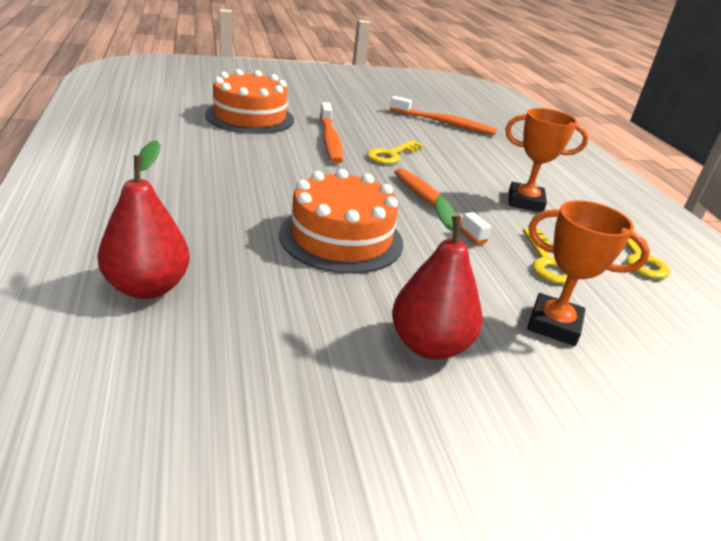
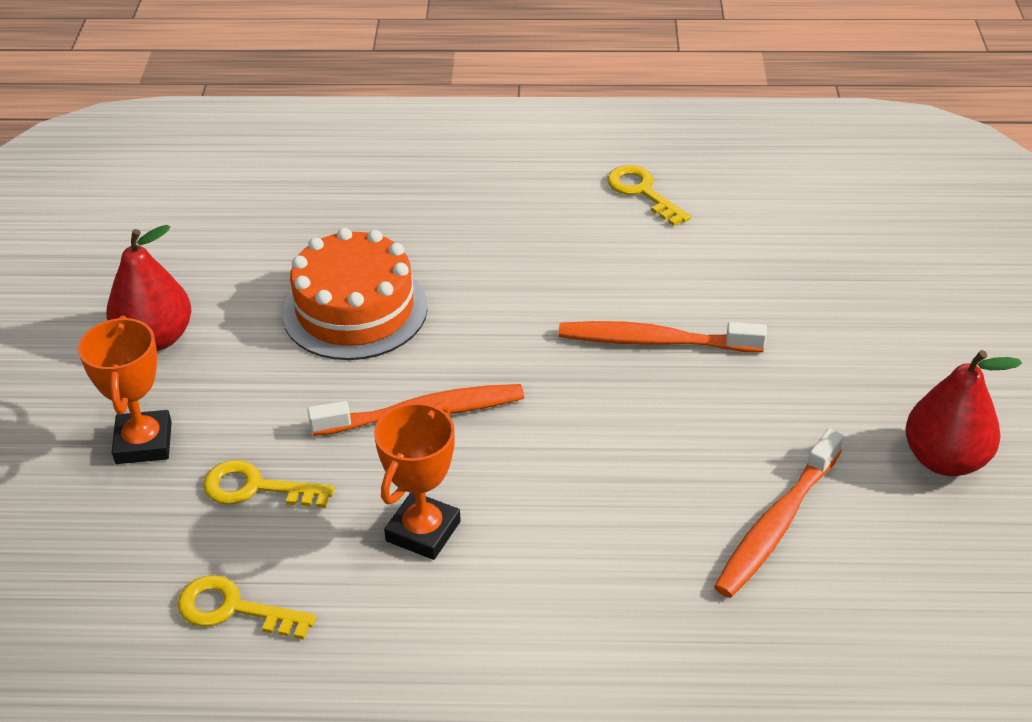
camera: 110 degrees right, 10 degrees up
red pear [97,140,190,299] -> red pear moved to [905,350,1022,476]
orange cake [205,69,294,134] -> none
yellow key [367,140,423,164] -> yellow key moved to [607,165,691,226]
orange trophy [527,200,650,346] -> orange trophy turned 45 degrees counterclockwise [78,316,172,464]

